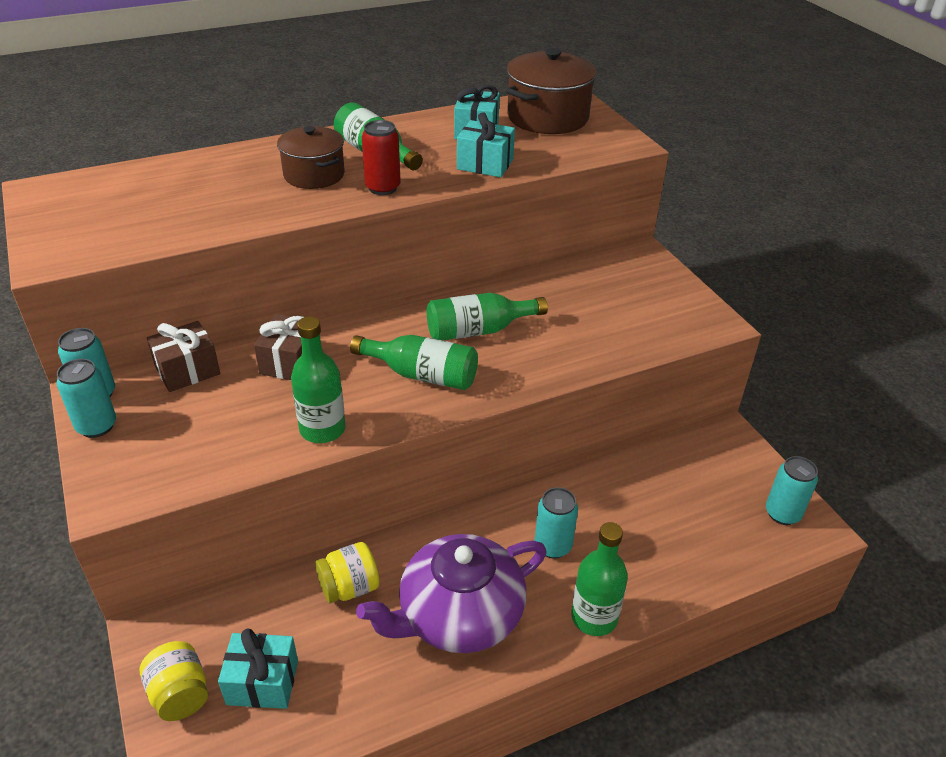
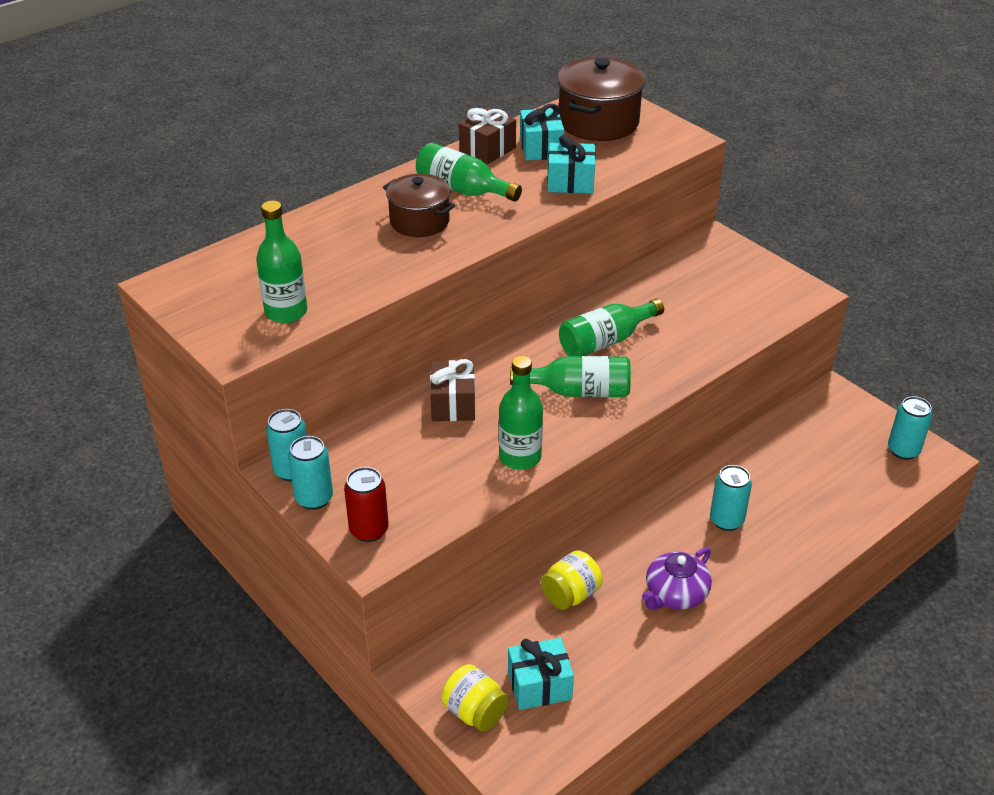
camera: 15 degrees left, 0 degrees up
brown gift [147,321,220,392] -> brown gift moved to [459,107,516,165]
purple teapot [356,534,547,653] -> purple teapot [642,547,712,609], size x0.58
red can [362,120,401,195] -> red can moved to [344,467,389,542]
green bottle [571,522,628,636] -> green bottle moved to [256,200,307,323]

